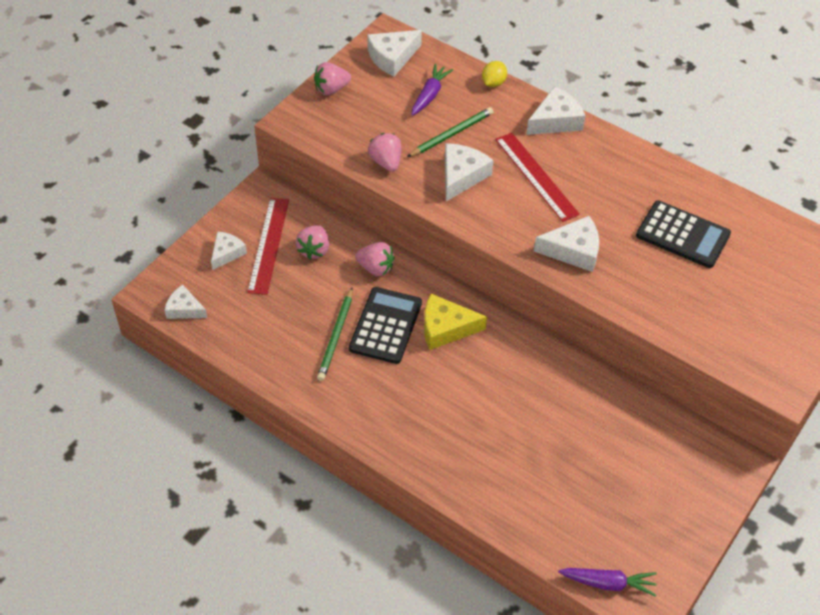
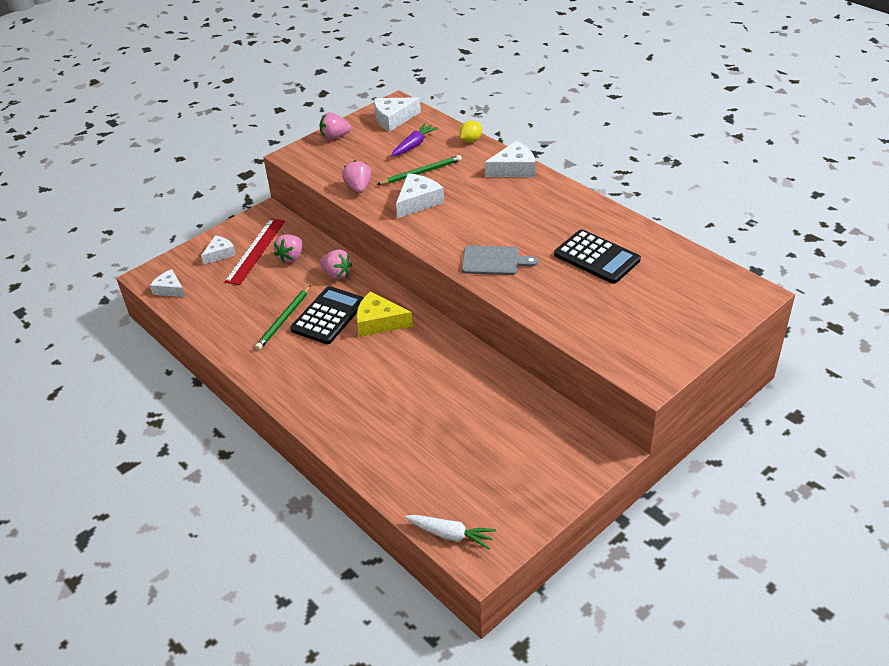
camera: 15 degrees right, 10 degrees down
red ruler [495,133,580,222] -> none
white cheese [534,216,599,272] -> grey cutting board [462,245,538,275]
purple carrot [558,568,657,597] -> white carrot [405,515,496,549]

